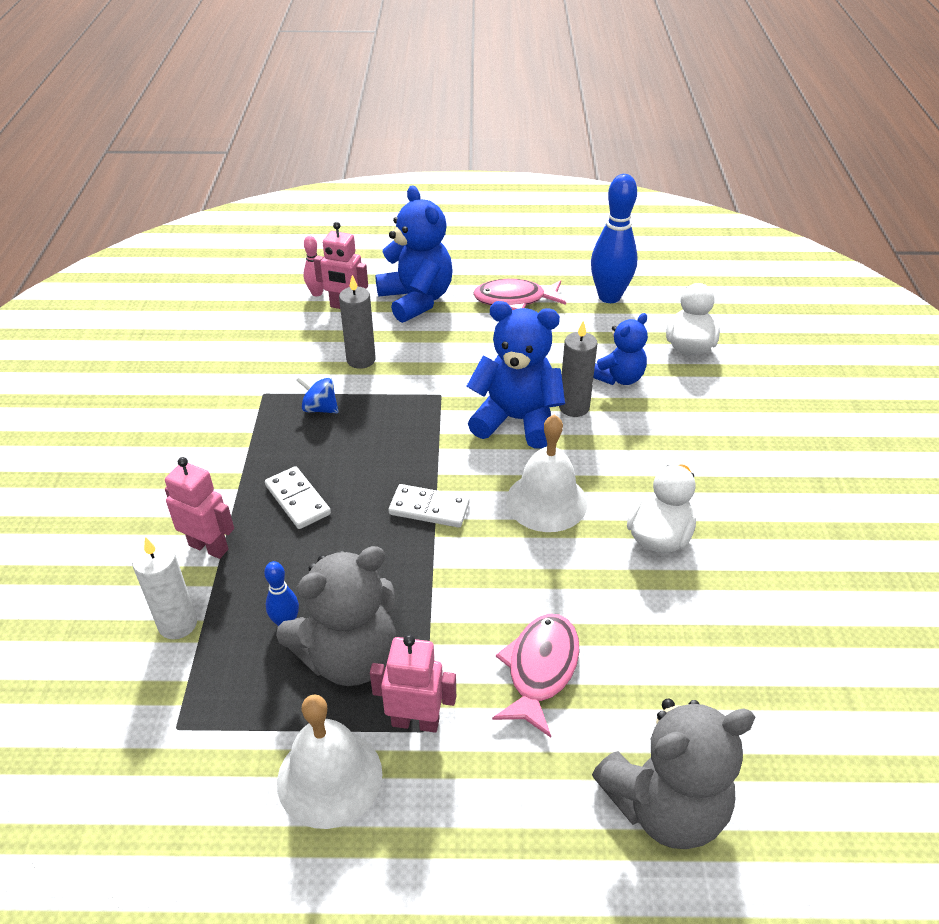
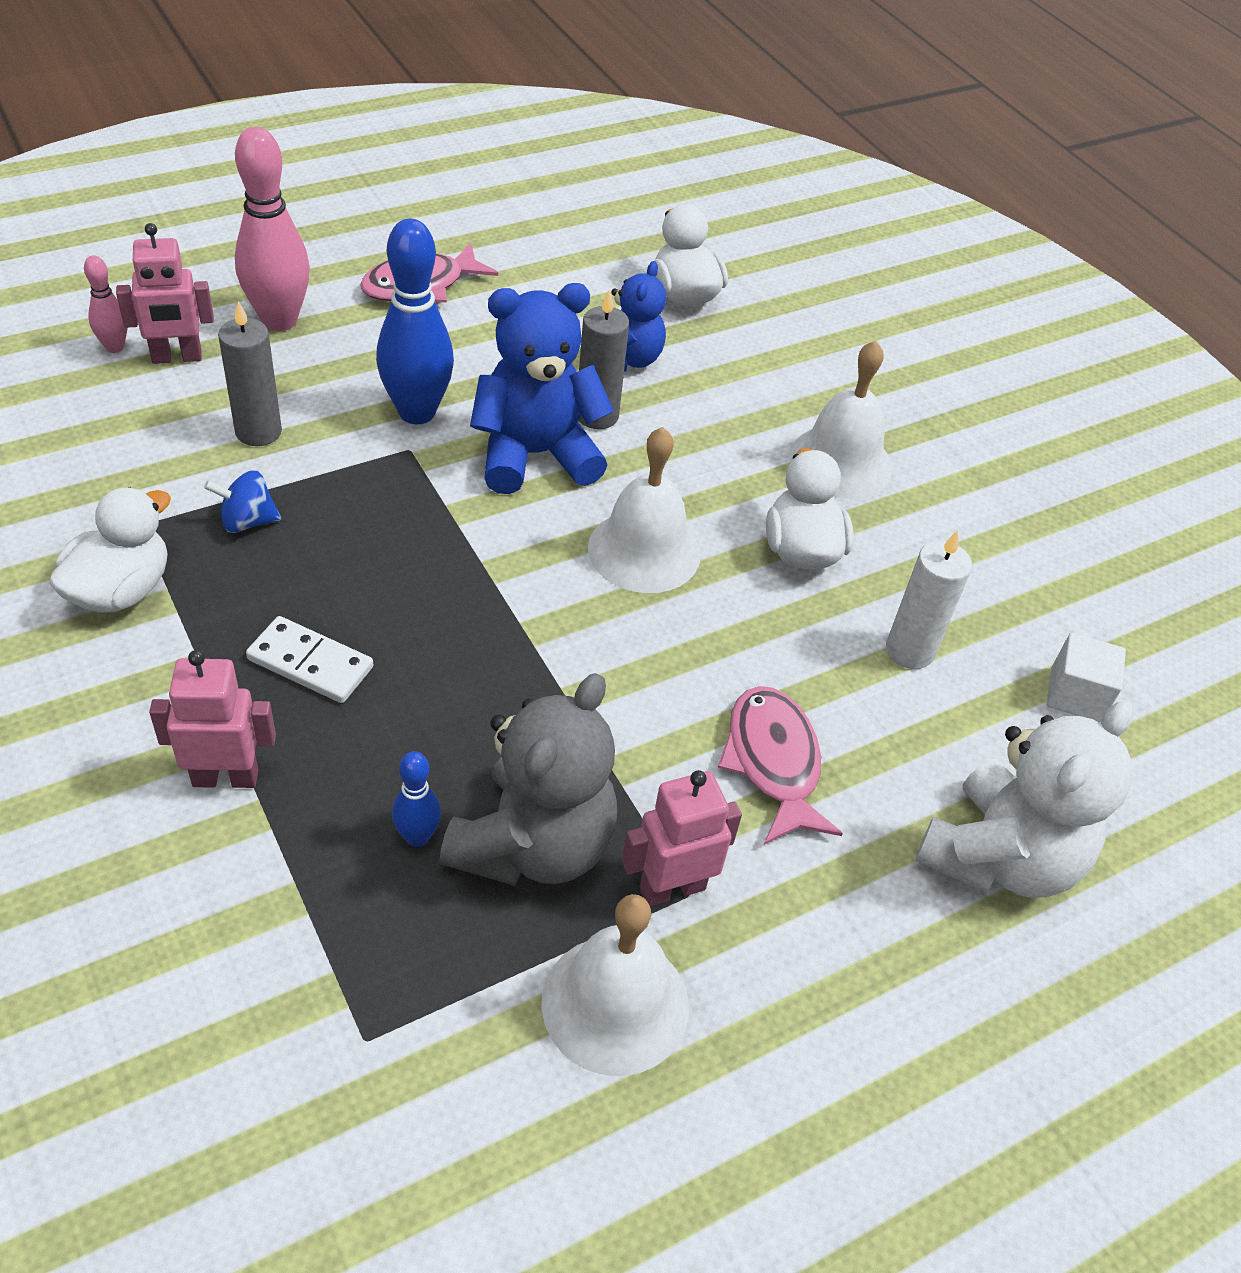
camera: 35 degrees left, 5 degrees up
white candle [132,537,197,639] -> white candle moved to [886,530,972,669]
blue teddy bear [375,186,453,323] -> pink bowling pin [235,127,310,331]
white domino [389,484,470,528] -> none
blue bowling pin [591,174,638,303] -> blue bowling pin moved to [376,218,454,424]
grey teddy bear [592,699,755,849] -> white teddy bear [915,701,1134,898]
none -> white duck [49,487,171,613]
none -> white bell [789,340,893,499]
none -> white cube [1046,633,1126,723]

